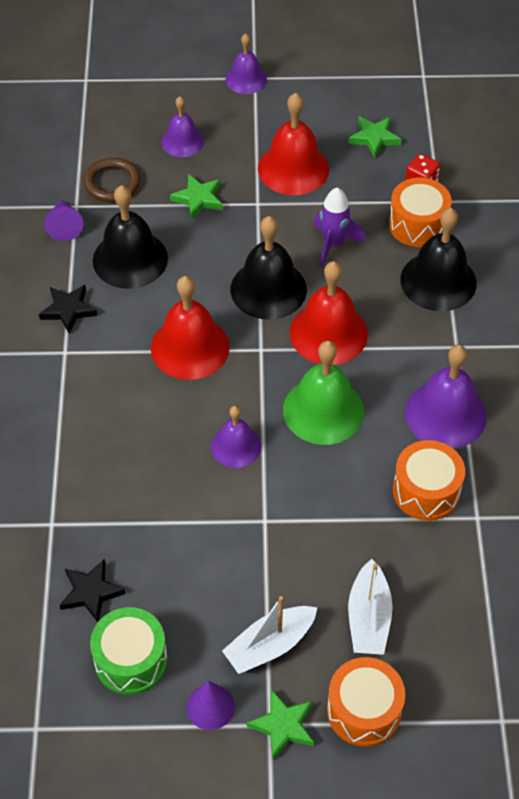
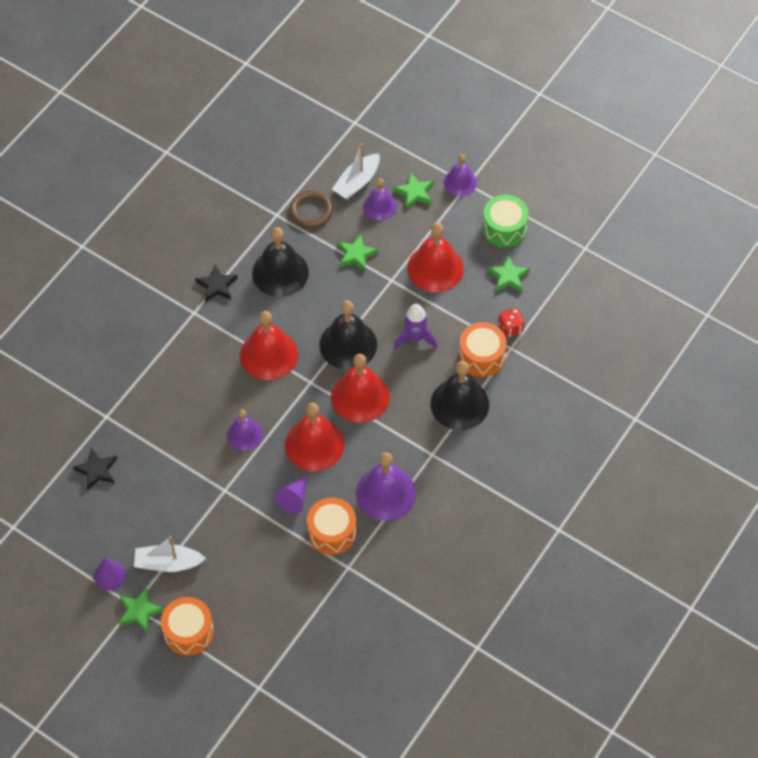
camera: 35 degrees right, 5 degrees up
purple cone [44,200,83,241] -> purple cone moved to [275,475,308,514]
green drum [90,607,167,695] -> green drum moved to [482,195,529,248]
green bell [283,341,364,445] -> red bell [285,403,344,471]
white boat [348,559,393,655] -> white boat moved to [332,143,380,199]
none -> green star [394,172,434,209]

